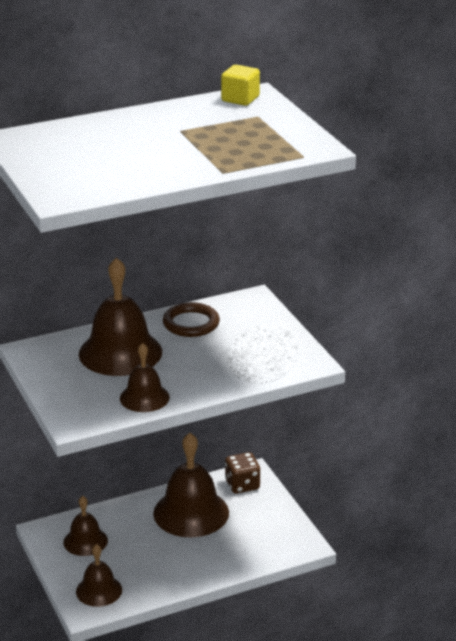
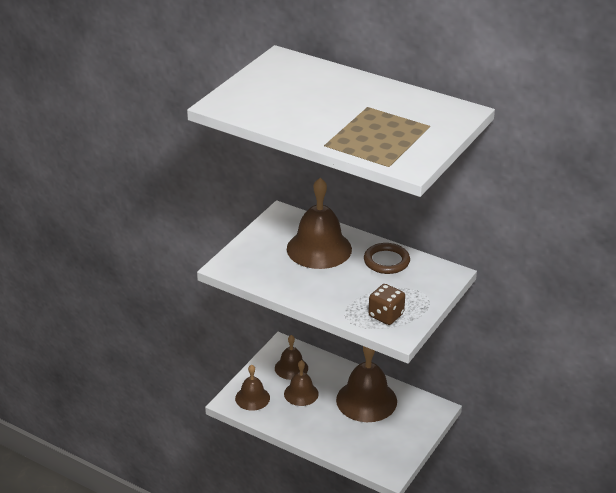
camera: 55 degrees right, 5 degrees up
brown bell [120,343,170,412] -> brown bell moved to [284,360,319,406]
yellow cube [221,65,260,106] -> none
brown dice [225,452,260,494] -> brown dice moved to [368,284,405,325]

